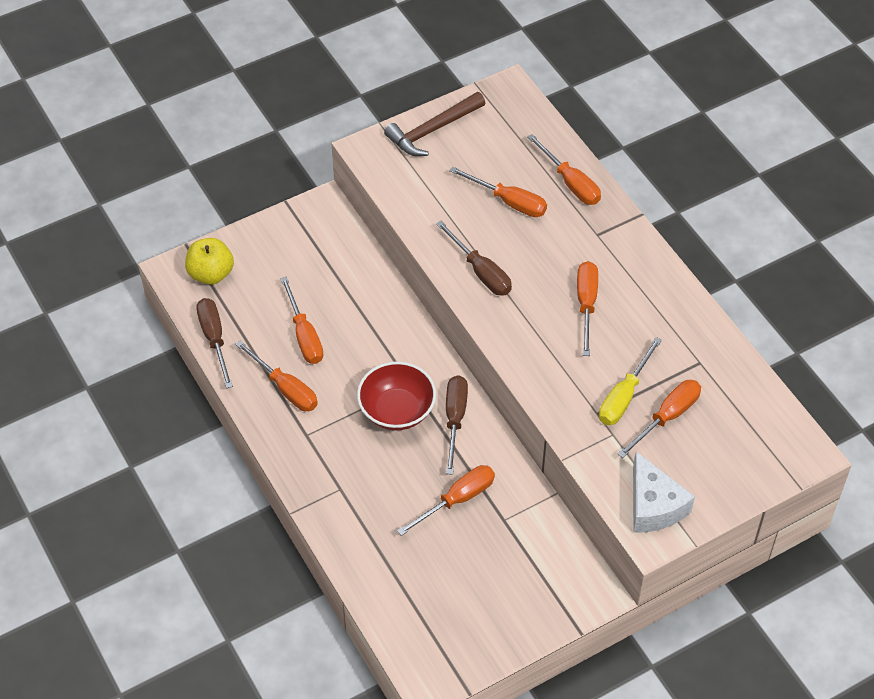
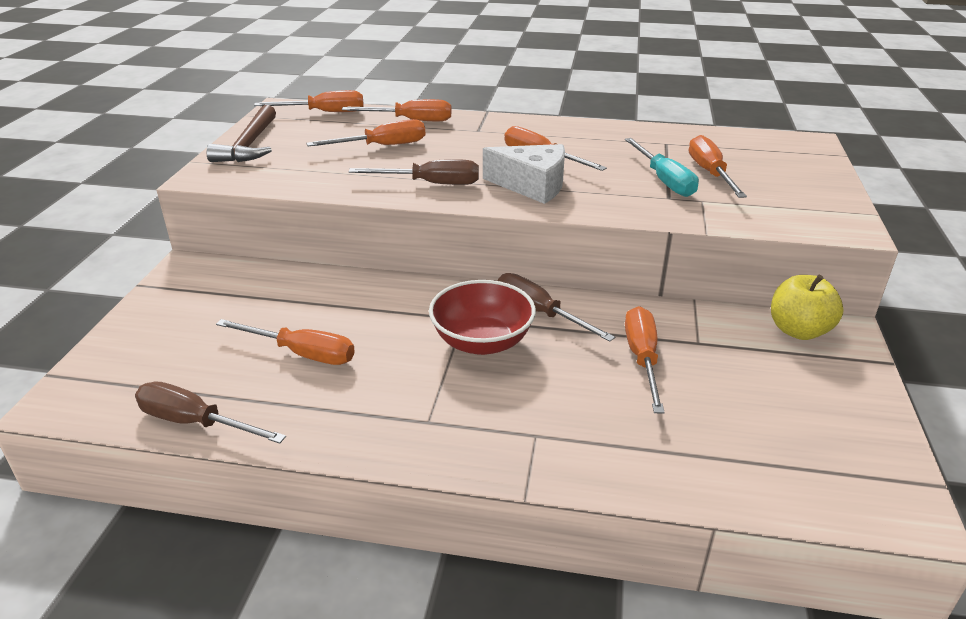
camera: 50 degrees left, 20 degrees down
yellow apple [185,238,234,285] -> yellow apple moved to [771,275,844,340]
orange screwdriver [235,341,318,411] -> orange screwdriver moved to [254,90,364,112]
yellow screwdriver [599,337,662,425] -> turquoise screwdriver [625,138,699,197]
white cheese [633,452,695,533] -> white cheese moved to [483,144,565,204]

